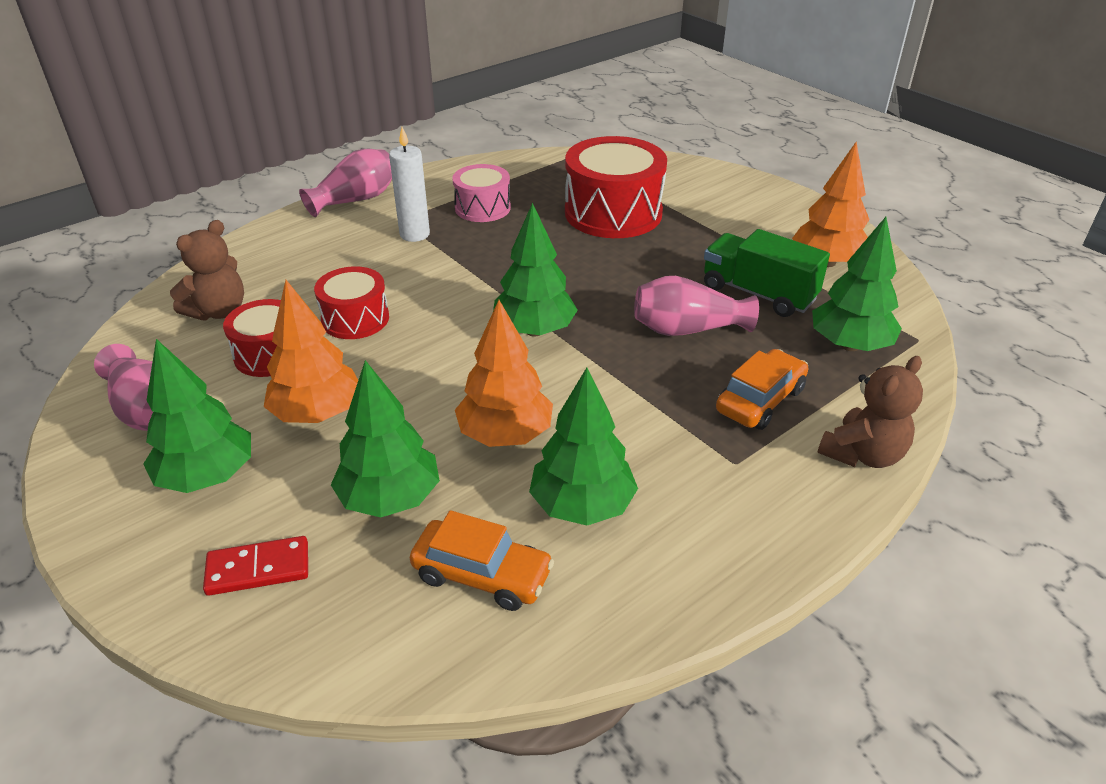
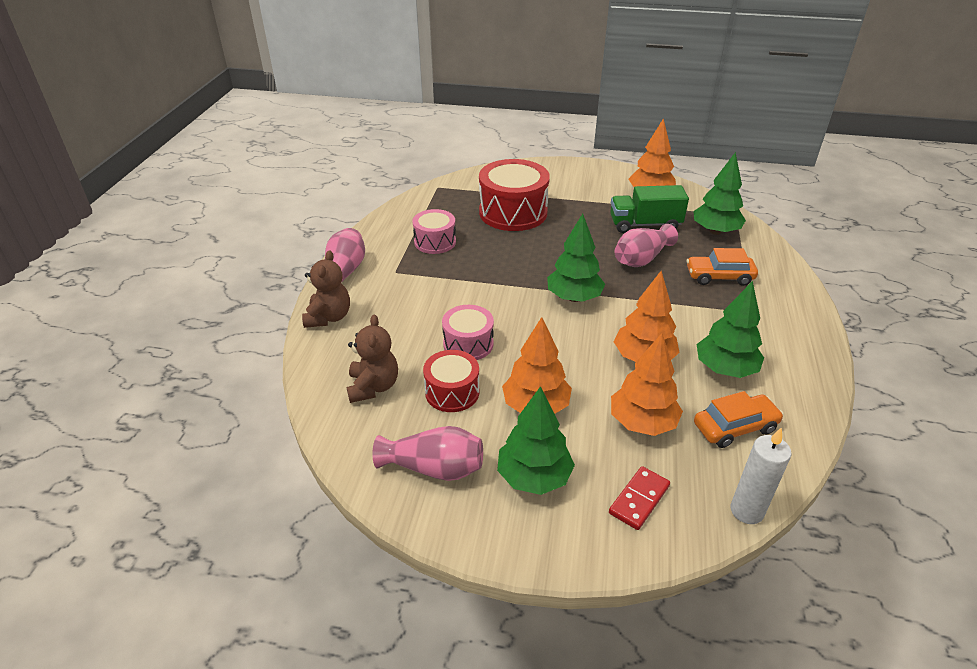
camera: 40 degrees left, 0 degrees up
red drum [314,266,389,339] -> pink drum [442,305,494,360]
green tree [331,360,440,518] -> orange tree [611,333,683,436]
white candle [389,127,430,242] -> white candle moved to [730,427,791,524]
orange car [716,349,808,430] -> orange car turned 90 degrees counterclockwise [686,248,758,286]
brown teddy bear [817,356,923,468] -> brown teddy bear moved to [302,250,350,328]

